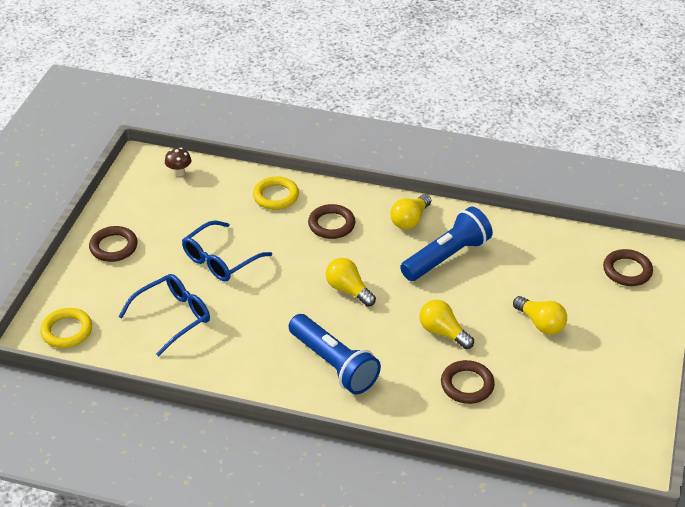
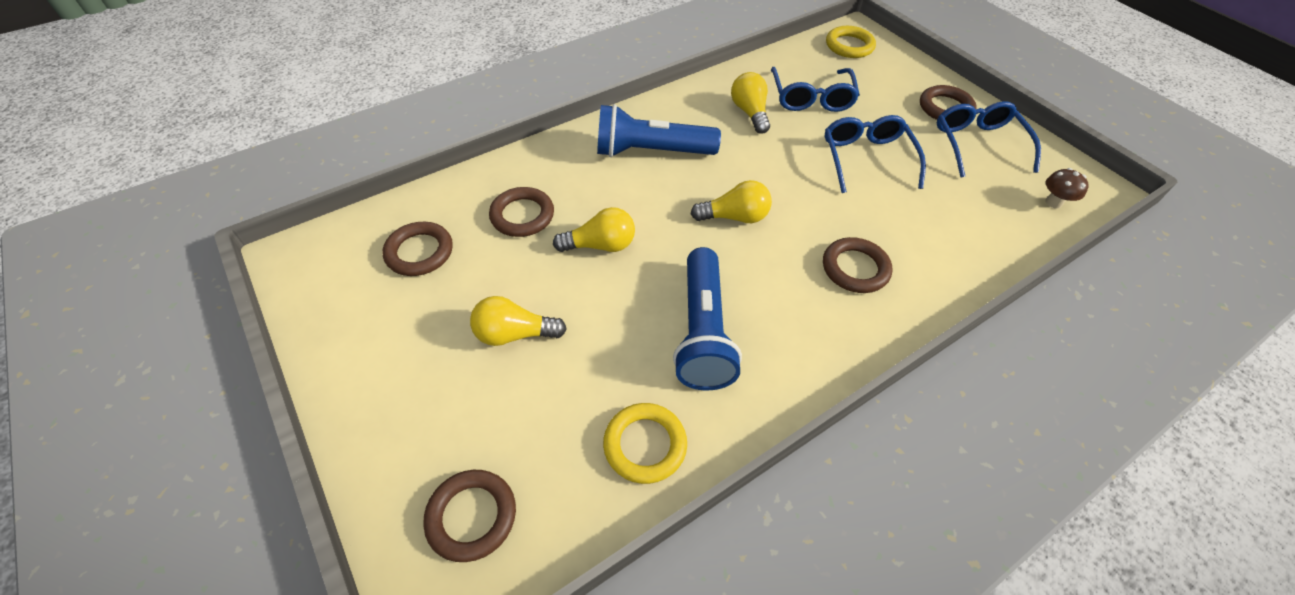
camera: 130 degrees right, 10 degrees up
yellow ring [253,176,299,210] -> yellow ring moved to [603,403,687,484]
yellow light bulb [390,194,431,229] -> yellow light bulb moved to [731,72,770,134]
none -> brown ring [383,222,453,276]
none -> blue glasses [937,101,1041,178]

